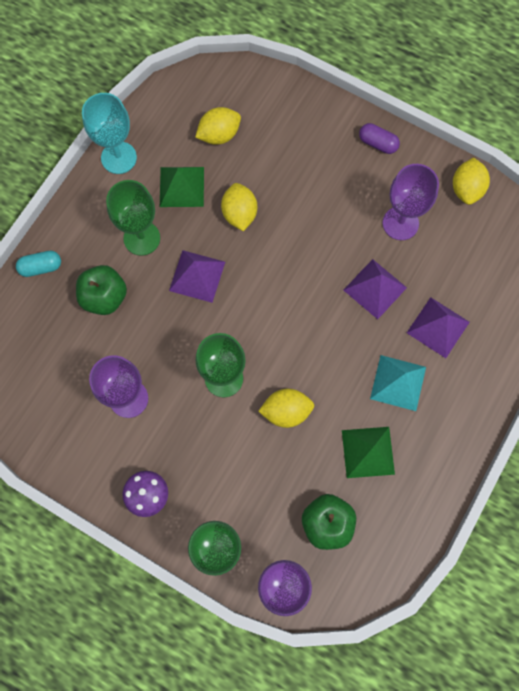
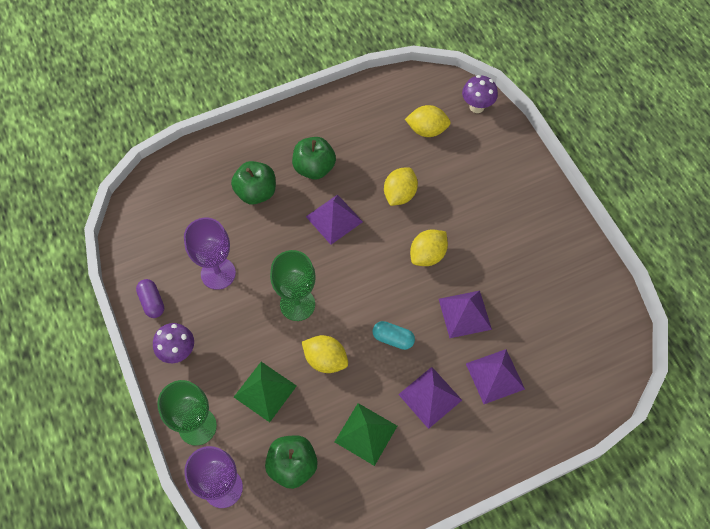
camera: 35 degrees right, 10 degrees down
turquoise capsule [16,251,61,277] -> turquoise capsule moved to [373,321,415,350]
turquoise goblet [82,93,137,174] -> none
green goblet [106,180,160,256] -> green apple [292,137,336,179]
green pyramid [160,167,204,207] -> green pyramid moved to [234,362,297,422]
purple capsule [359,123,400,154] -> purple capsule moved to [136,279,164,318]
turquoise pyramid [370,355,426,411] -> purple pyramid [398,367,462,429]
purple goblet [383,164,439,240] -> none
yellow lemon [453,157,490,205] -> yellow lemon moved to [410,229,448,266]
none -> purple mushroom [462,75,498,113]

